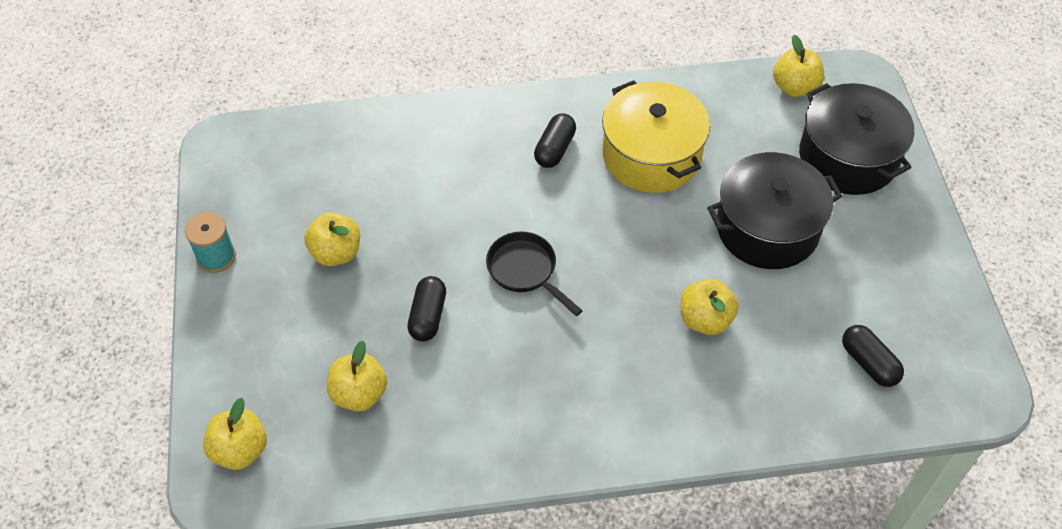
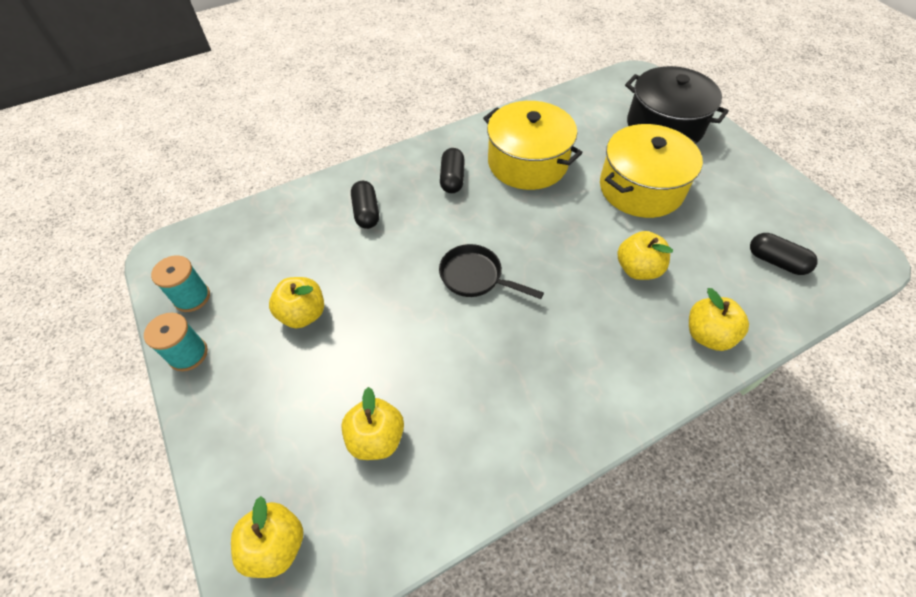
camera: 20 degrees left, 0 degrees up
black capsule [407,276,446,342] -> black capsule moved to [351,181,379,229]
black pot [707,152,842,269] -> yellow pot [600,124,703,218]
yellow apple [773,35,824,97] -> yellow apple moved to [689,288,749,351]
none -> turquoise spool [151,255,210,312]

